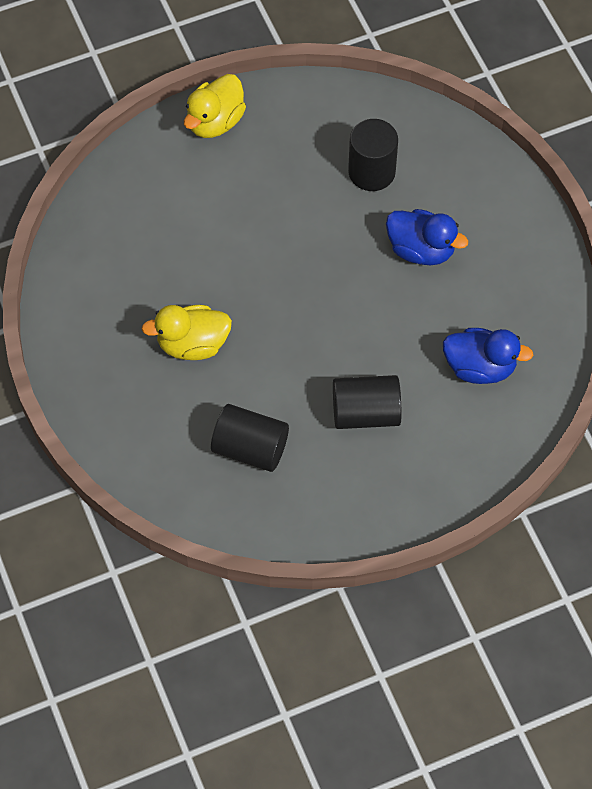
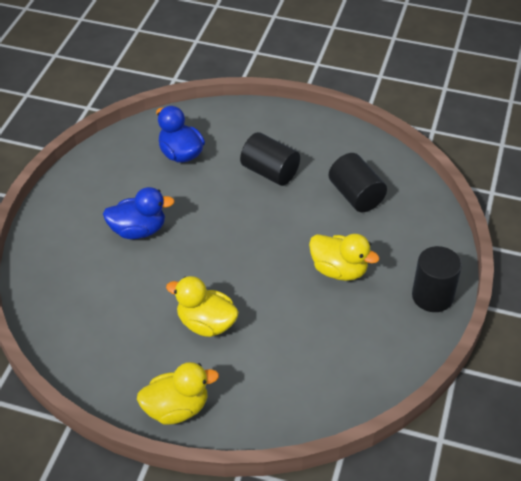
camera: 140 degrees left, 15 degrees down
black cylinder [348,119,398,191] -> black cylinder moved to [412,246,462,312]
blue duck [386,209,468,265] -> blue duck turned 105 degrees clockwise [103,187,175,239]
none -> yellow duck [166,276,239,337]

